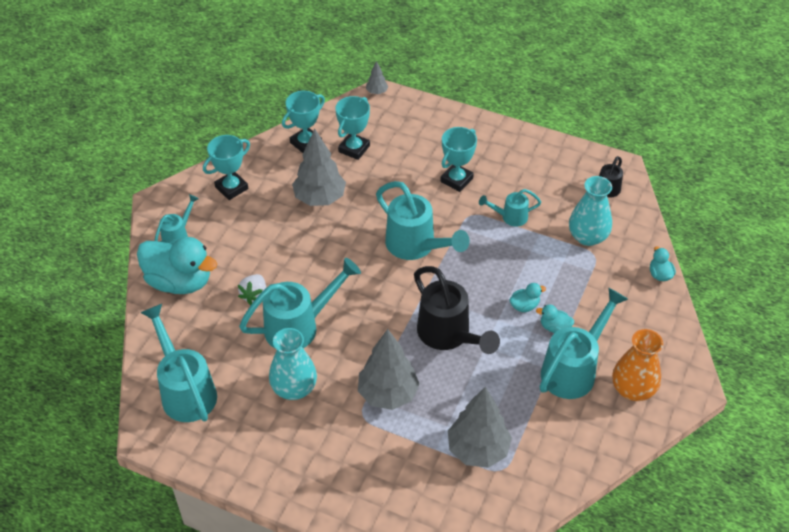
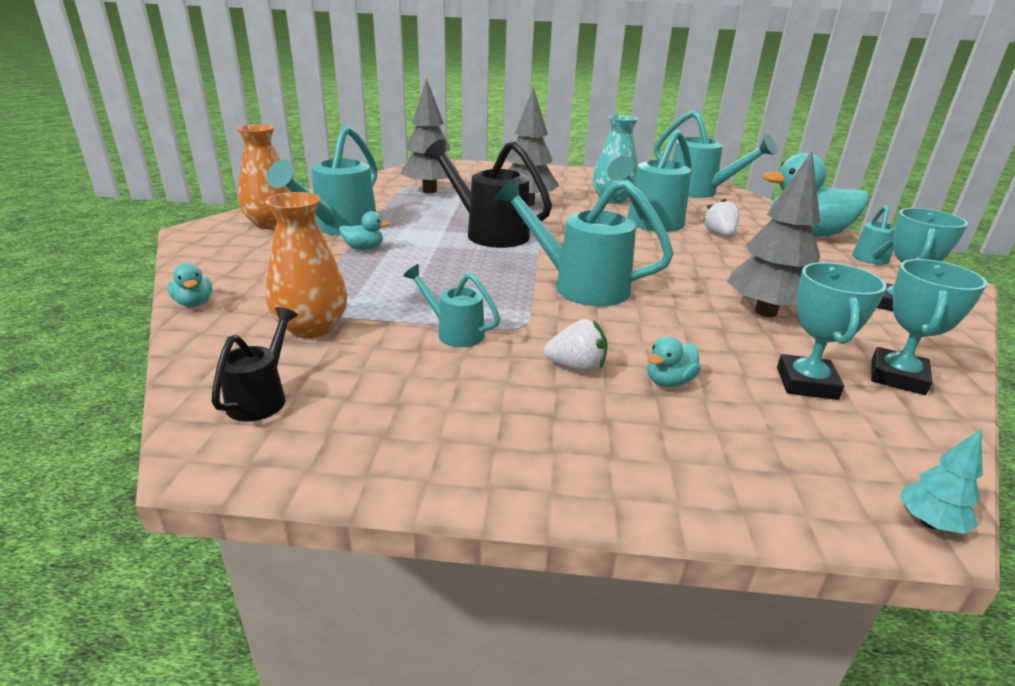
camera: 160 degrees right, 20 degrees down
grey tree [366,61,388,94] -> turquoise tree [899,429,983,534]
turquoise trophy [440,127,477,192] -> white strawberry [544,319,608,373]
turquoise watering can [479,189,541,227] -> turquoise watering can turned 120 degrees counterclockwise [403,264,500,347]
turquoise duck [509,283,546,312] -> turquoise duck moved to [647,336,701,387]
turquoise vase [569,176,612,246] -> orange vase [265,192,347,338]

